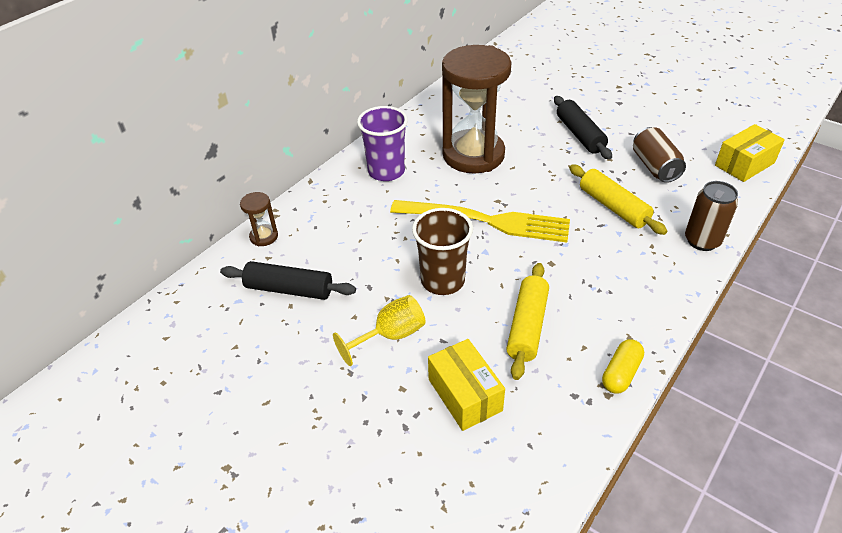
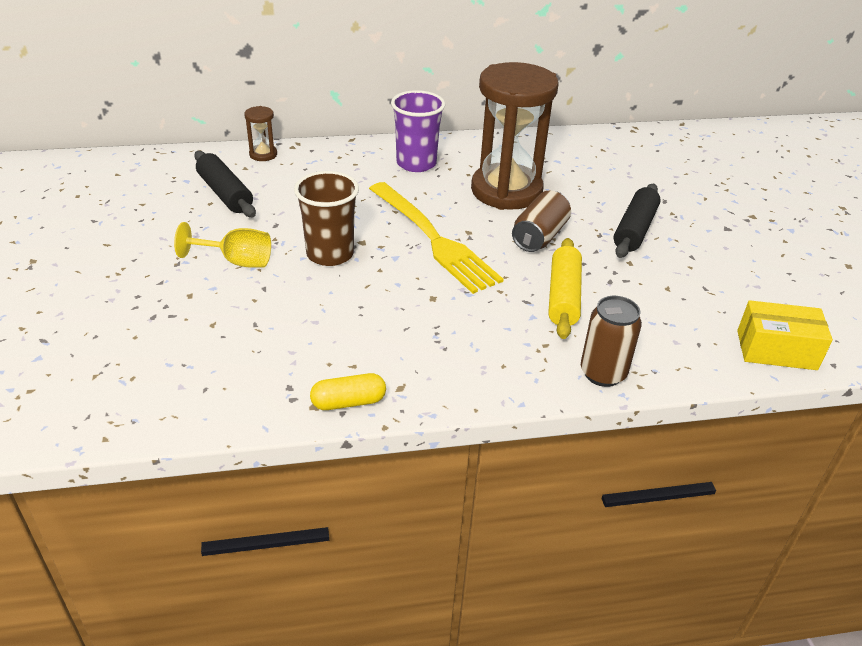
camera: 40 degrees right, 5 degrees down
yellow box [428,339,505,431] -> none
yellow rolling pin [506,263,549,380] -> none
brown can [633,127,686,183] -> brown can moved to [512,190,571,252]

